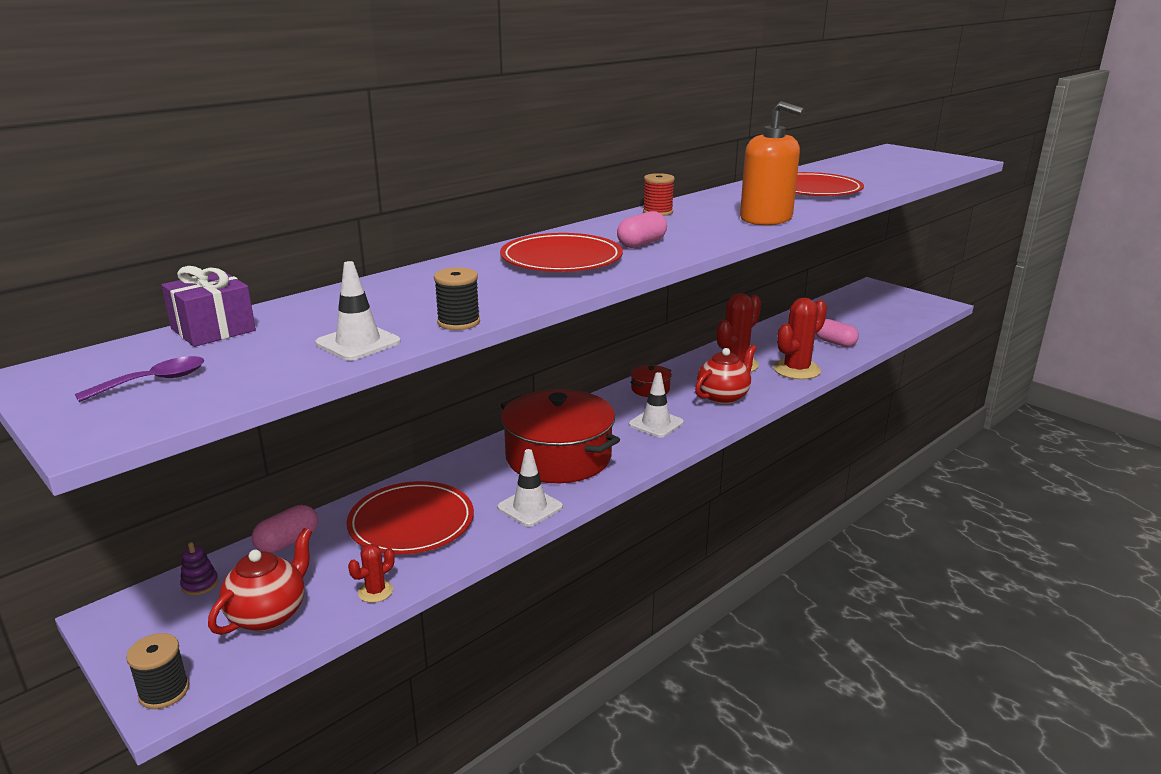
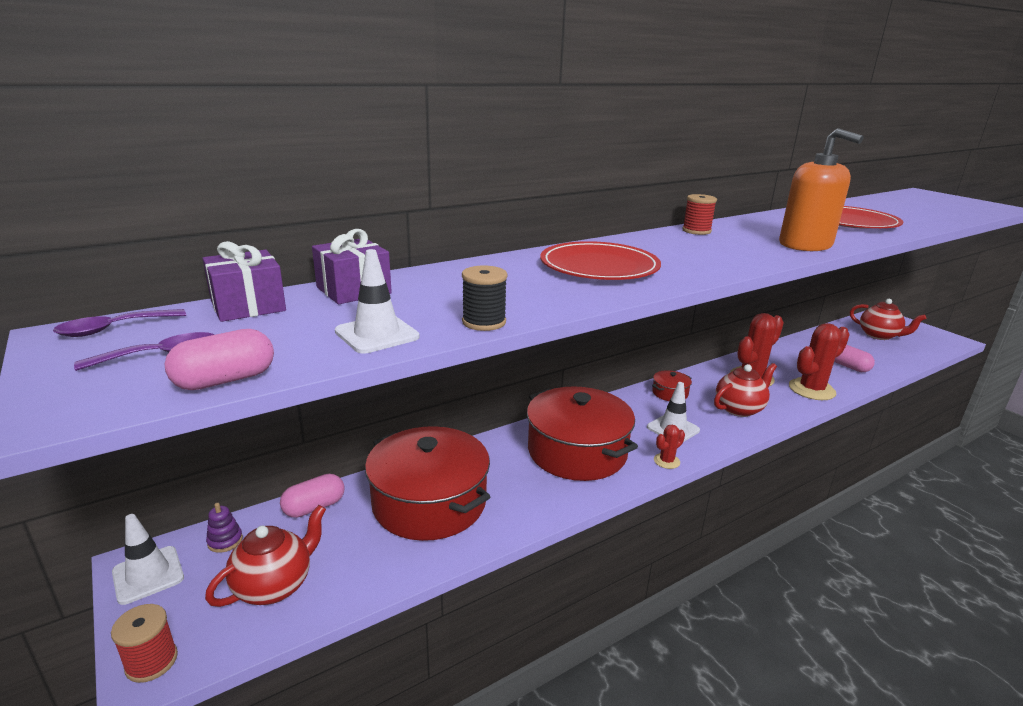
camera: 10 degrees right, 0 degrees up
black spool [126,633,189,709] -> red spool [111,604,178,683]
red plate [347,481,474,554] -> red pot [365,426,490,541]
red cactus [348,544,395,603] -> red cactus moved to [654,425,685,469]
white traffic cone [497,449,563,527] -> white traffic cone moved to [112,514,184,605]
pink capsule [617,211,667,248] -> pink capsule moved to [164,329,274,390]
none -> purple spoon [53,309,186,337]
none -> purple gift [312,229,392,304]
none -> red teapot [850,299,926,340]

